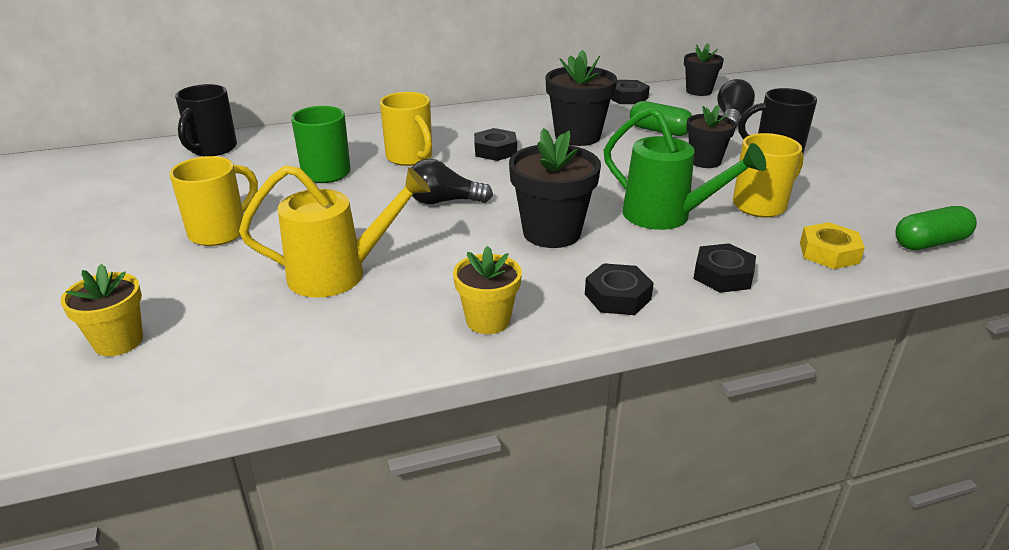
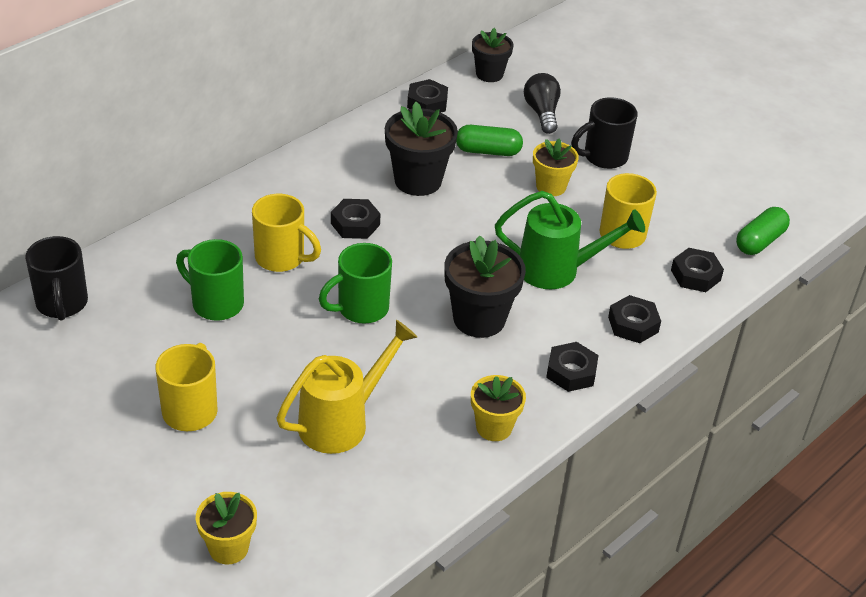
camera: 30 degrees left, 10 degrees up
black light bulb [411,159,493,204] -> green mug [319,243,392,324]
black flower pot [686,105,736,168] -> yellow flower pot [533,138,579,196]
yellow nut [800,222,865,269] -> black nut [671,248,724,292]

